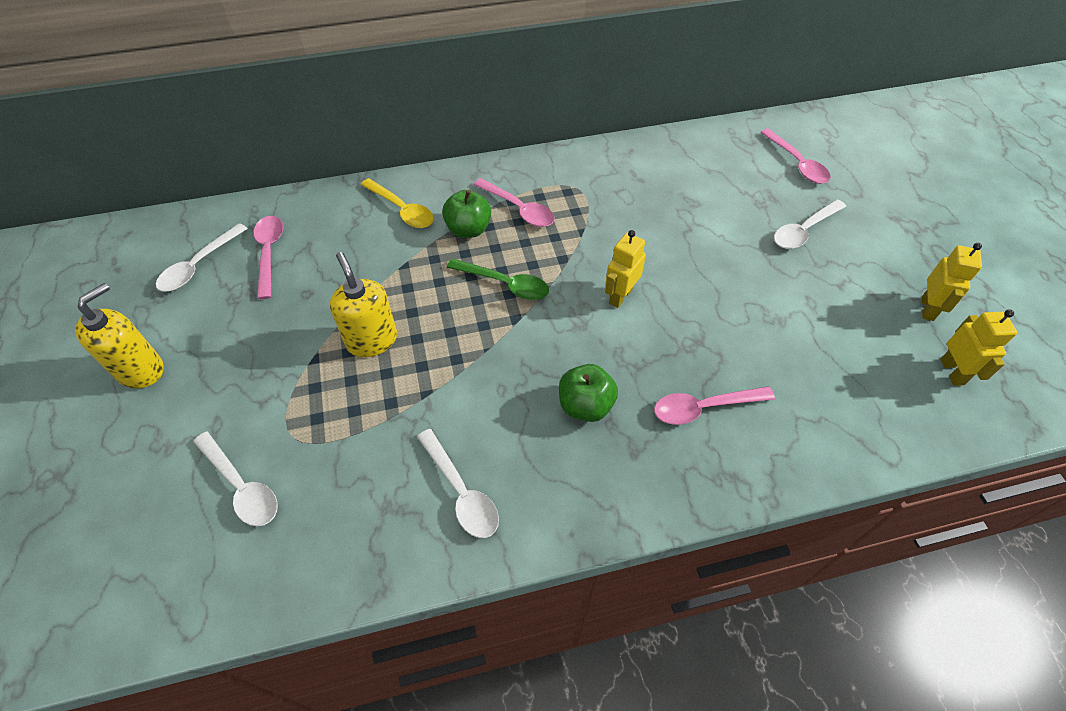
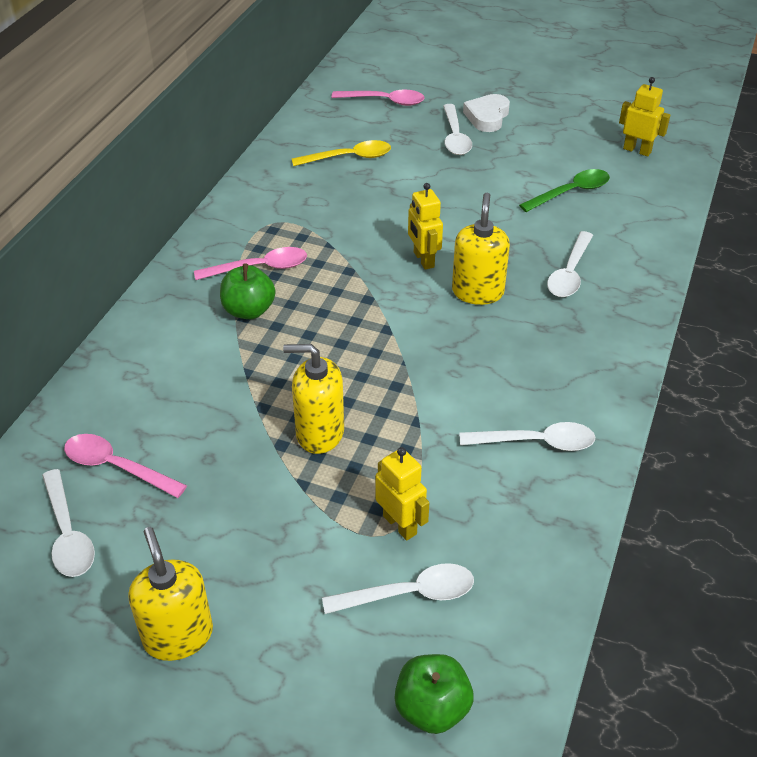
camera: 55 degrees left, 10 degrees down
yellow spoon [361,178,434,228] -> yellow spoon moved to [292,140,391,166]
green spoon [446,258,549,300] -> green spoon moved to [519,169,610,212]
green apple [559,364,618,422] -> green apple moved to [394,654,473,734]
pink spoon [654,386,775,425] -> white spoon [547,231,593,297]
yellow robot [922,243,982,321] -> yellow robot moved to [375,447,429,541]
none -> yellow soap dispenser [452,193,510,305]
none -> white heart [463,94,510,132]

